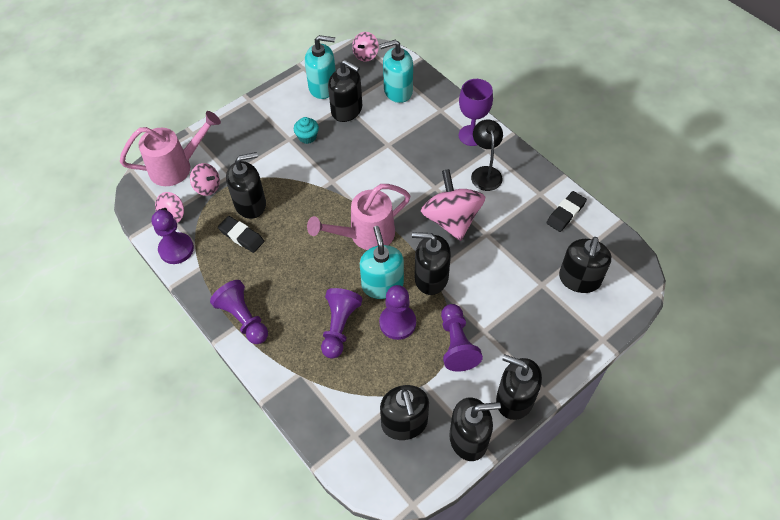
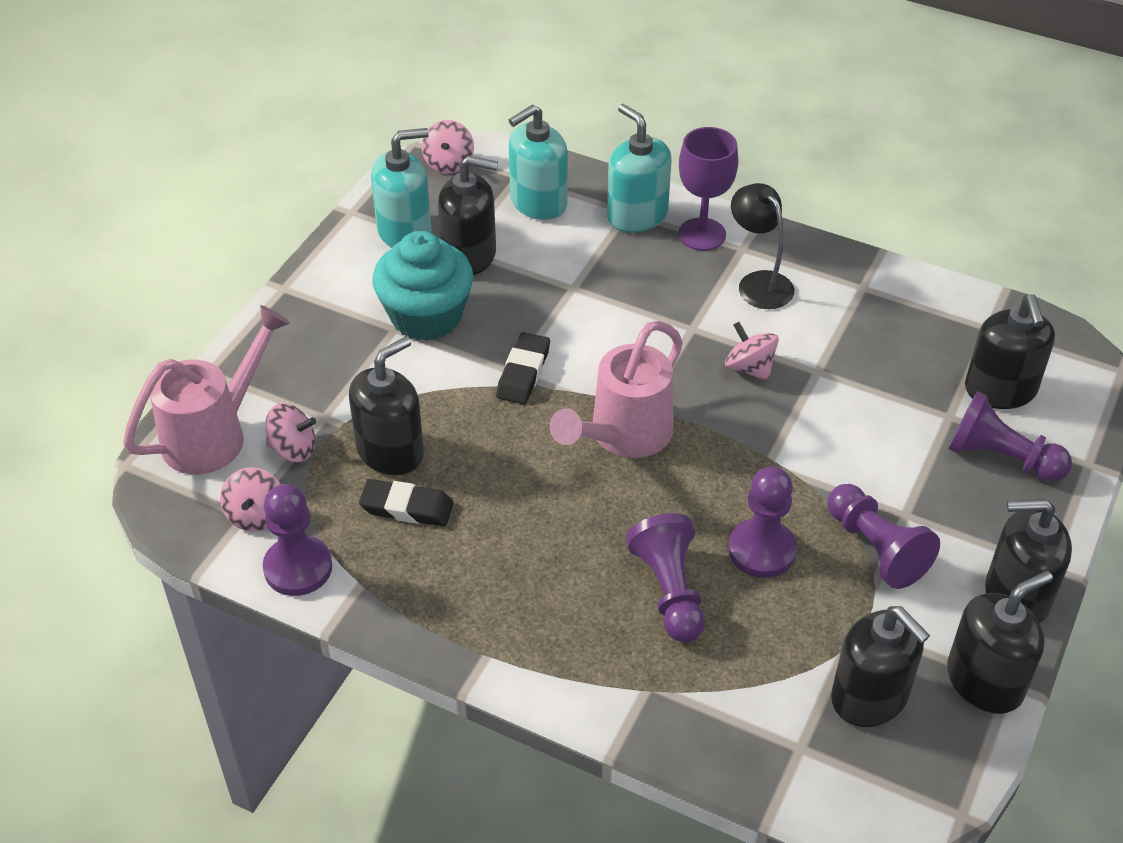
camera: 25 degrees left, 10 degrees down
purple pawn [210,280,268,344] -> purple pawn moved to [948,391,1072,482]
turquoise cupcake [294,117,319,144] -> turquoise cupcake [372,231,473,341], size x2.10
turquoise soap dispenser [360,226,404,299] -> turquoise soap dispenser moved to [607,104,671,233]
black soap dispenser [412,232,451,295] -> none
pink spinning top [421,169,485,241] -> pink spinning top [725,322,779,381], size x0.52
black eraser [546,191,587,232] -> black eraser moved to [496,332,550,404]

